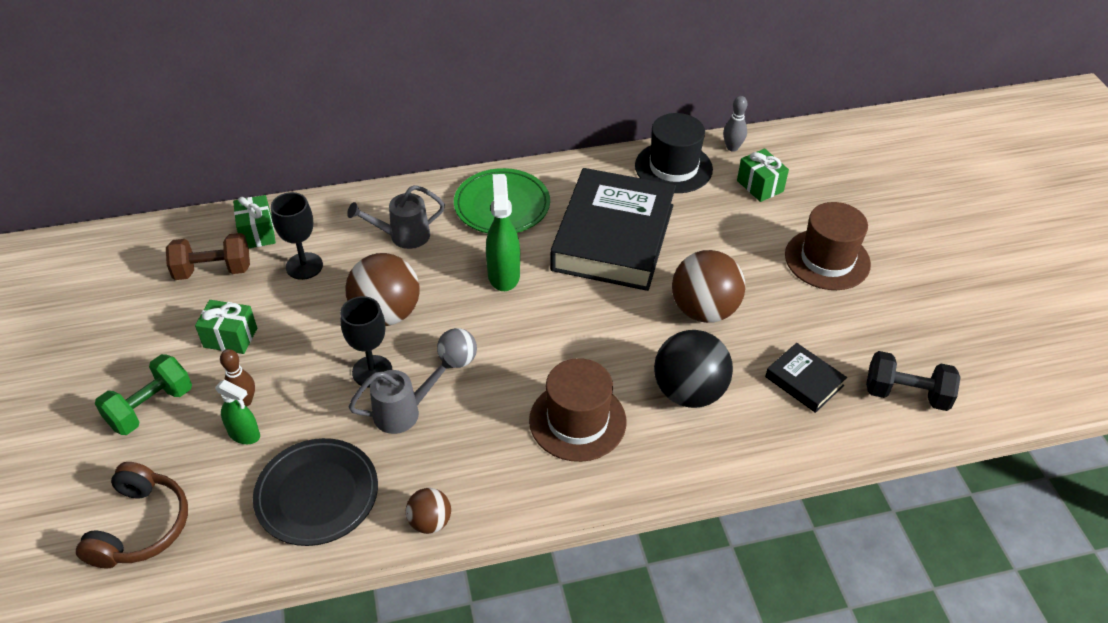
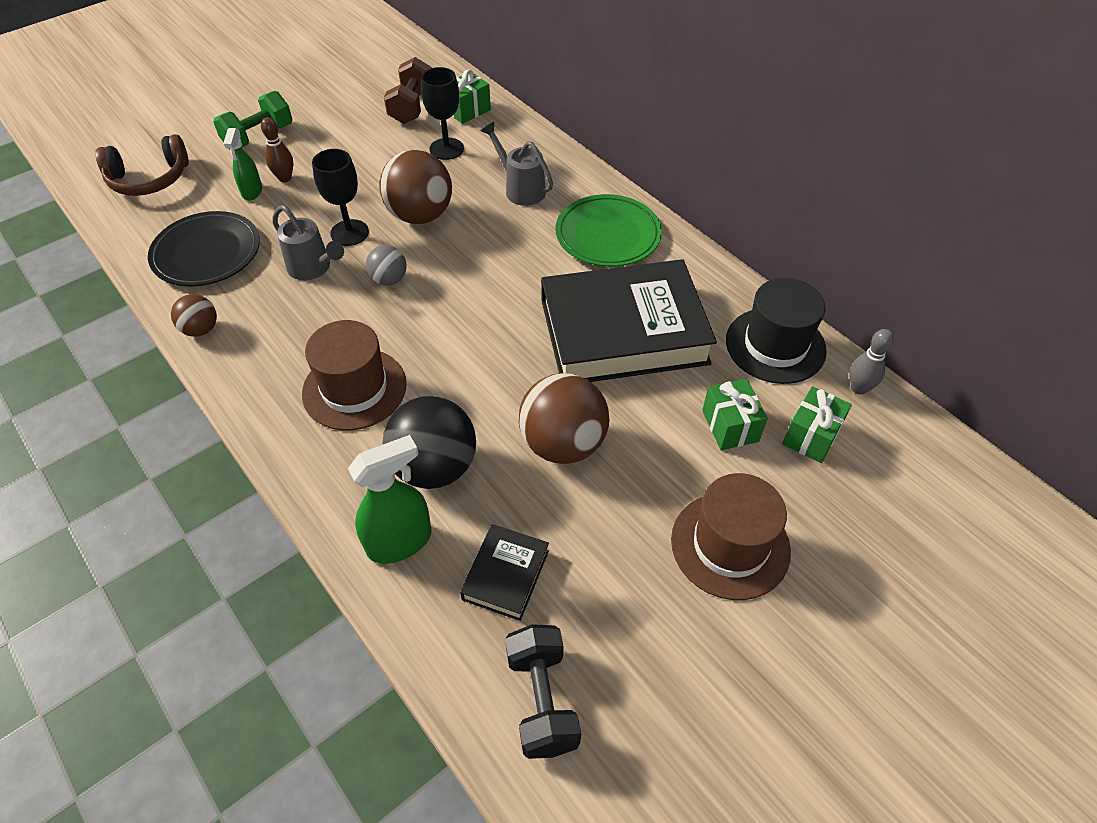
camera: 65 degrees right, 5 degrees up
green dumbbell [95,354,192,435] -> green dumbbell turned 60 degrees counterclockwise [213,91,293,149]
brown dumbbell [166,233,250,280] -> brown dumbbell turned 45 degrees clockwise [384,57,432,124]
green gift [195,300,257,354] -> green gift moved to [702,379,768,450]
green spray bottle [486,174,520,291] -> green spray bottle moved to [348,435,431,564]

